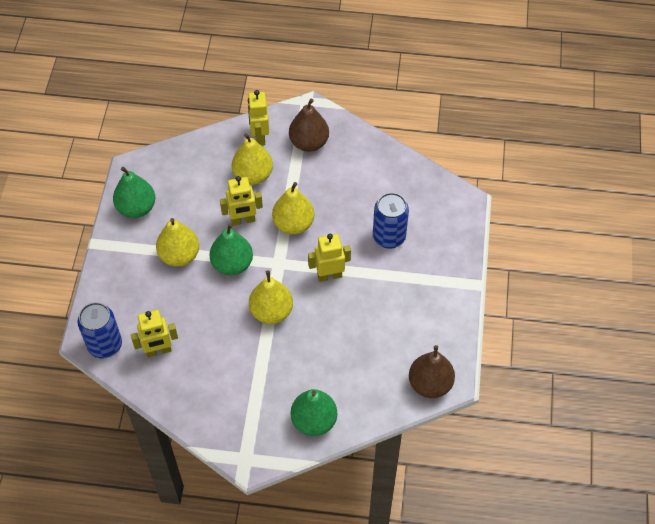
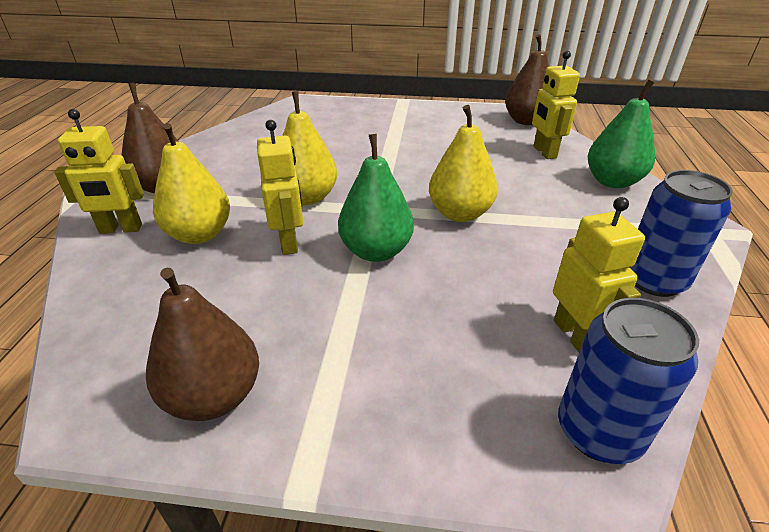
camera: 90 degrees left, 20 degrees down
green pear [113,167,155,218] -> brown pear [146,268,259,421]
yellow pear [156,218,199,267] -> none
yellow robot [308,234,351,282] -> yellow robot moved to [532,51,580,159]
blue can [373,193,409,248] -> blue can moved to [630,170,733,297]

